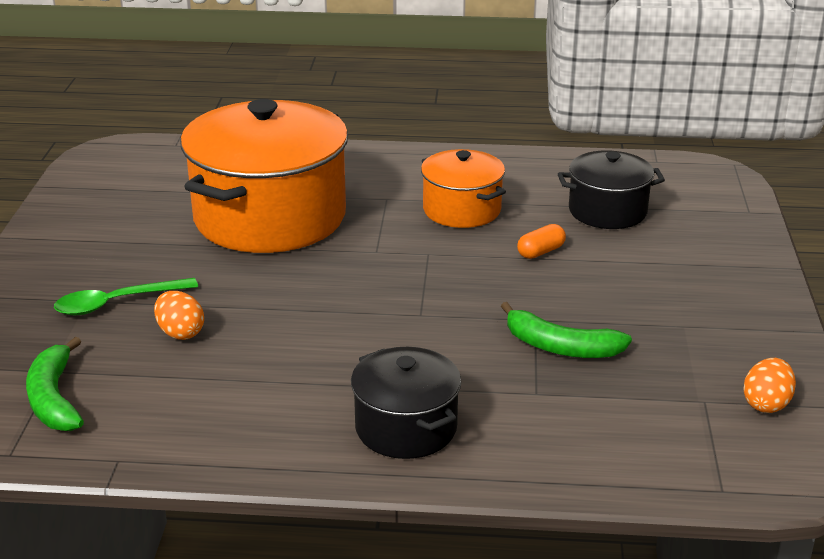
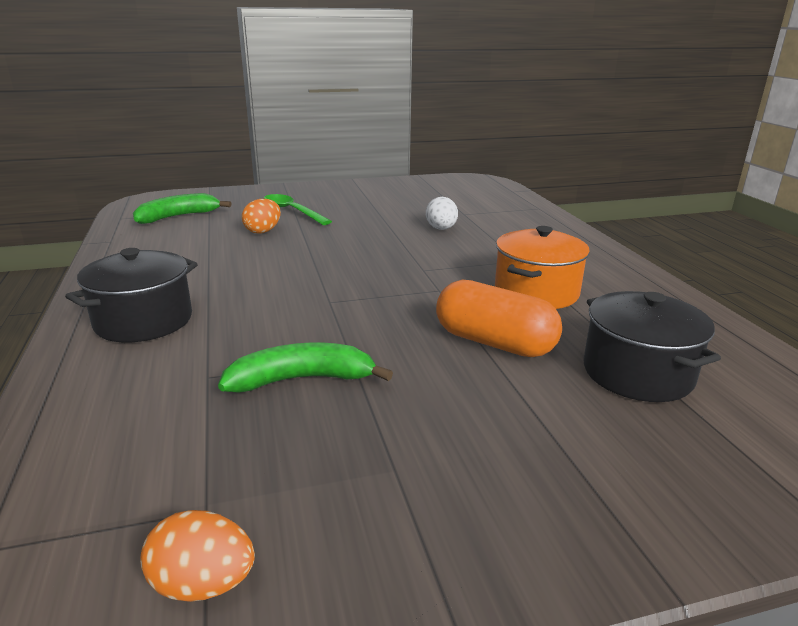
camera: 70 degrees right, 5 degrees down
orange pot [180,99,348,253] -> white egg [426,197,458,230]
green banana [501,302,632,358] -> green banana turned 75 degrees clockwise [218,342,393,393]
orange capsule [517,224,566,259] -> orange capsule [436,280,562,357], size x1.92

